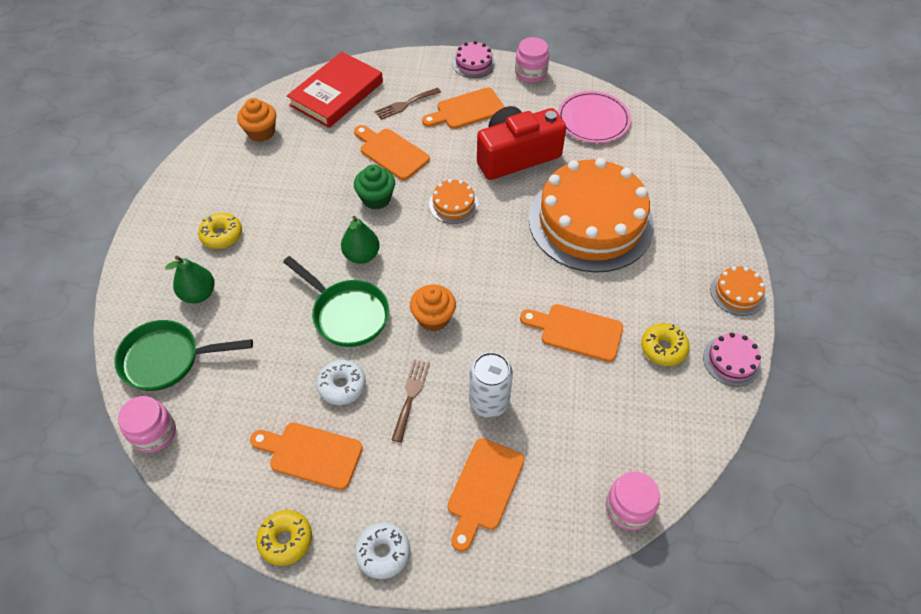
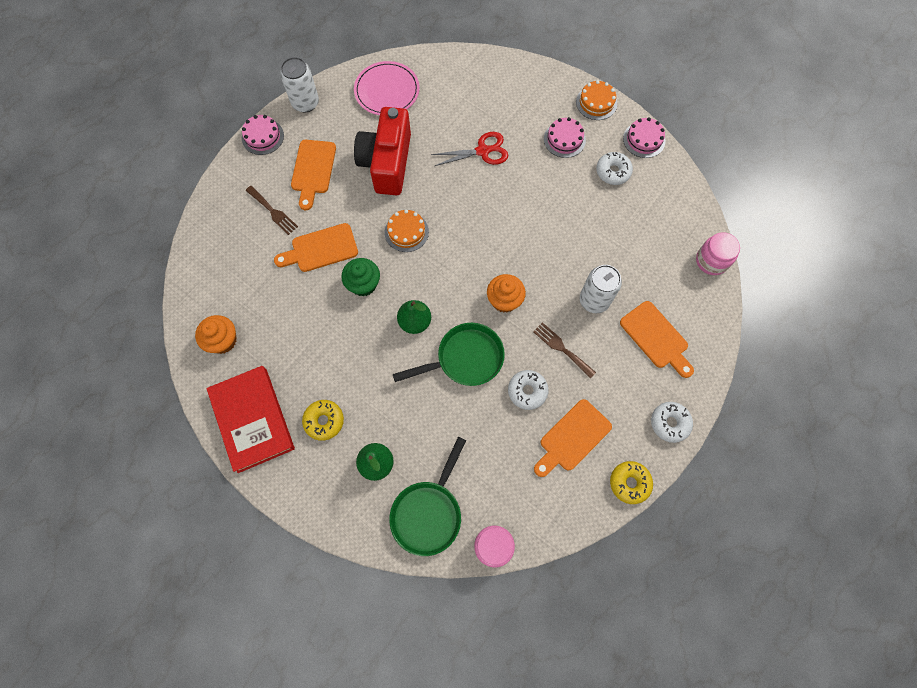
camera: 60 degrees left, 15 degrees up
red book [287,52,383,128] -> red book moved to [206,366,295,473]
brown fork [375,88,441,120] -> brown fork turned 45 degrees counterclockwise [246,186,298,235]
pink jar [515,37,549,83] -> white can [280,57,319,113]
orange cutting board [520,304,623,362] -> none
orange cake [529,158,654,273] -> red scissors [431,132,508,166]
yellow donut [641,323,690,366] -> white donut [596,152,633,185]
none -> pink cake [544,117,586,158]

